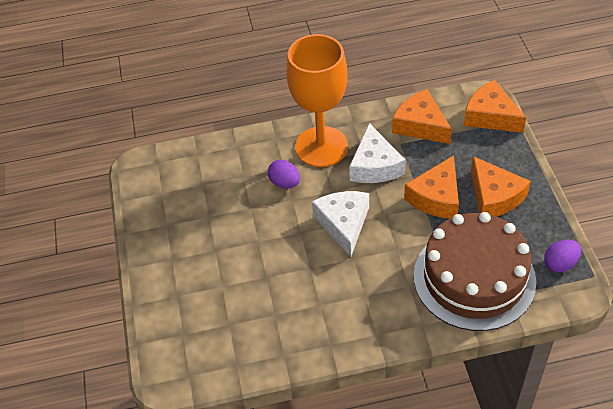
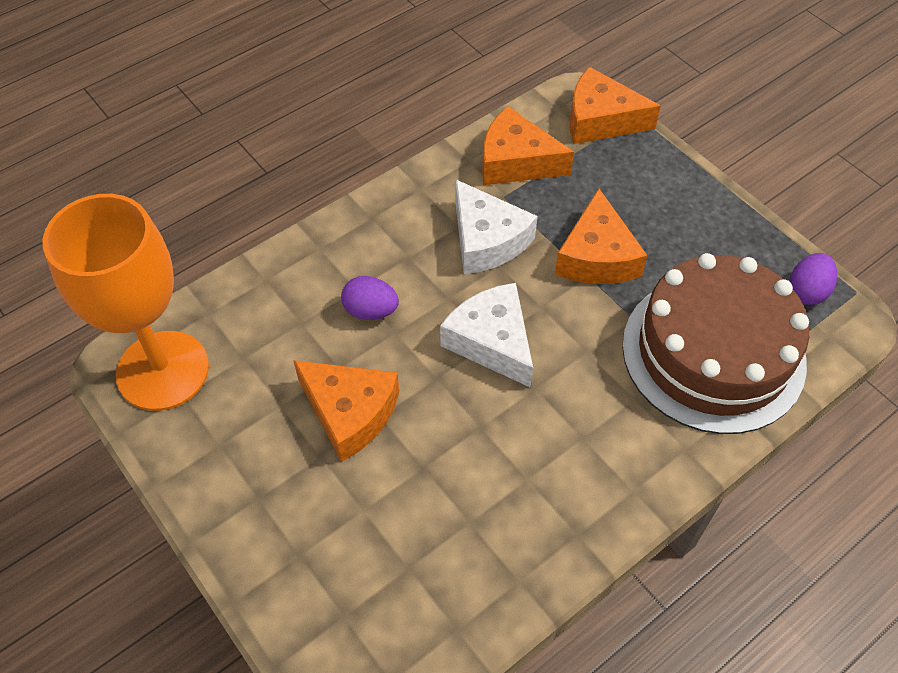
camera: 30 degrees left, 5 degrees up
orange goblet [286,34,348,167] -> orange goblet moved to [43,194,209,411]
orange cheese [471,156,531,217] -> orange cheese moved to [293,360,399,462]

